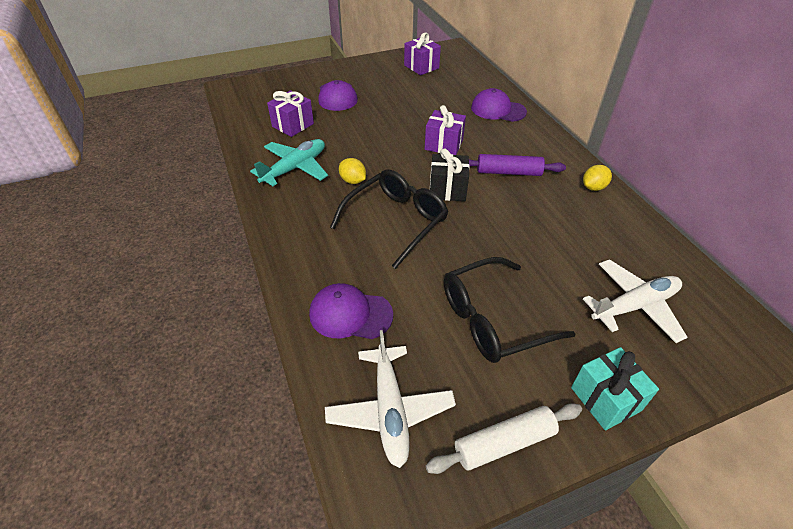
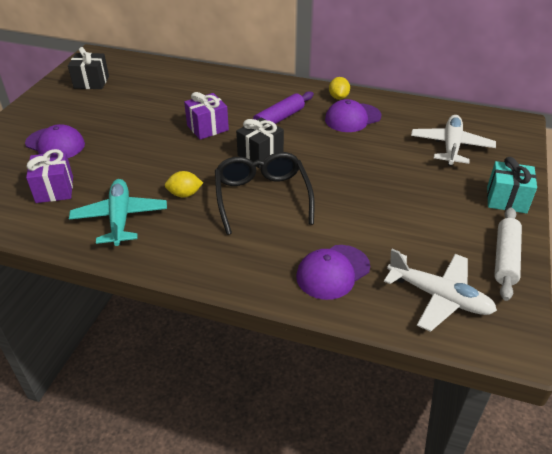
camera: 50 degrees left, 5 degrees down
purple gift [404,33,441,75] -> black gift [68,47,109,89]
black glasses [444,257,576,363] -> none
purple cap [471,88,527,122] -> purple cap moved to [325,99,381,132]

